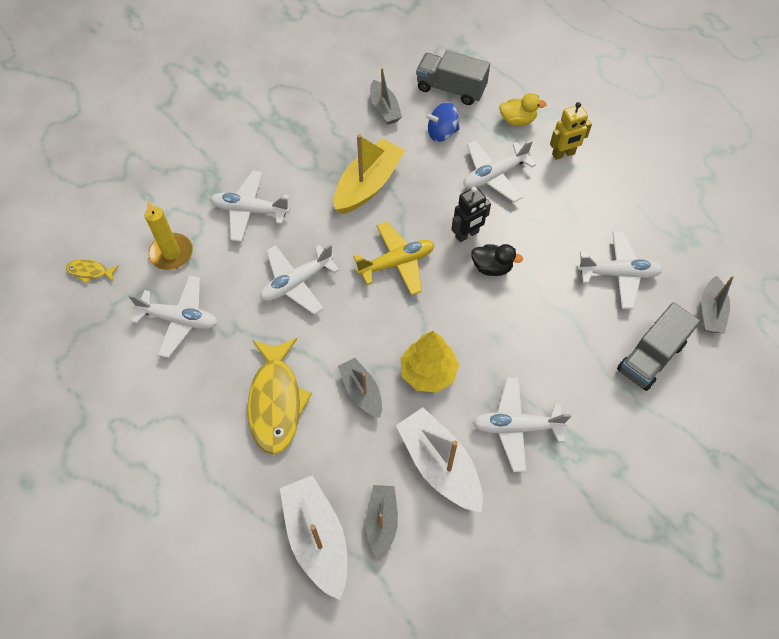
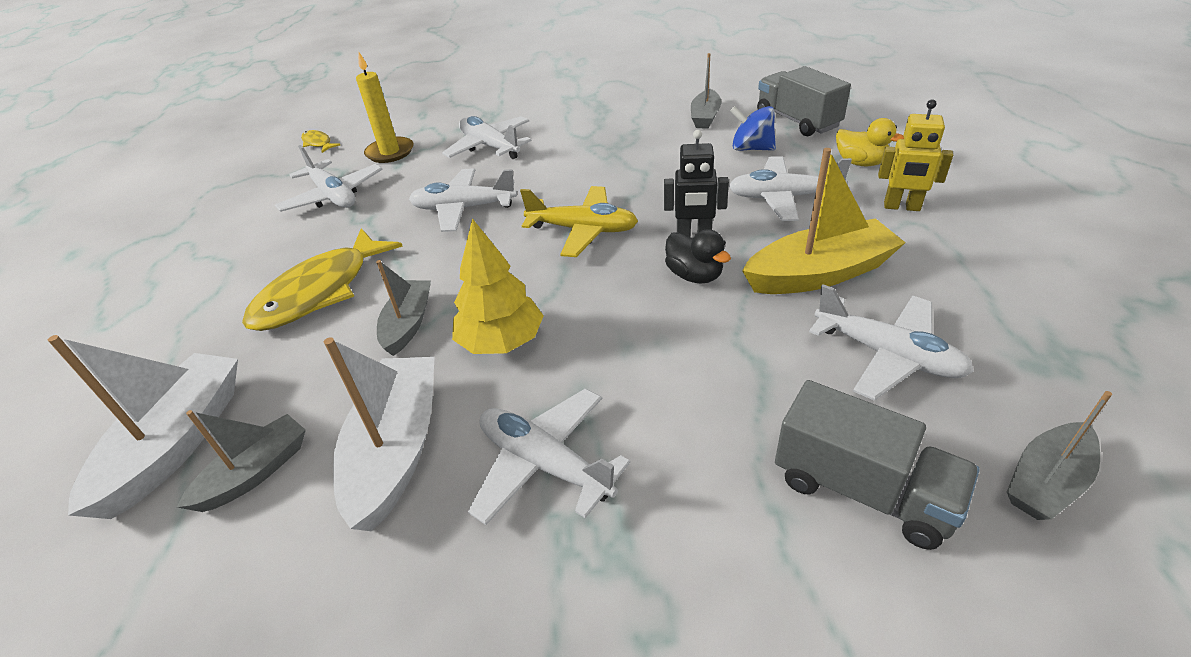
camera: 40 degrees right, 20 degrees down
yellow boat [334,134,405,214] -> yellow boat moved to [742,148,906,294]
grey truck [617,302,700,391] -> grey truck turned 135 degrees counterclockwise [775,380,980,550]

